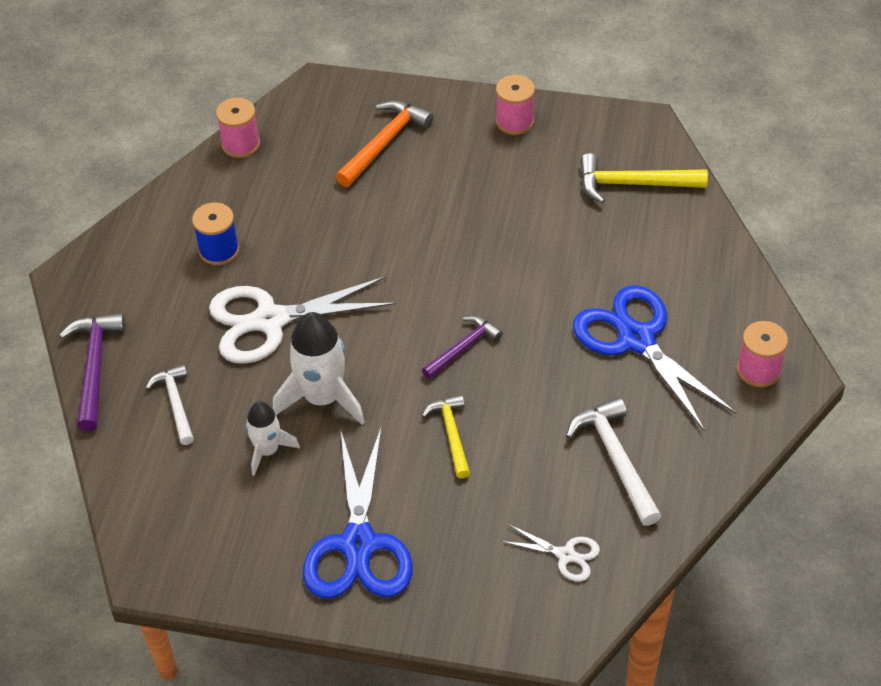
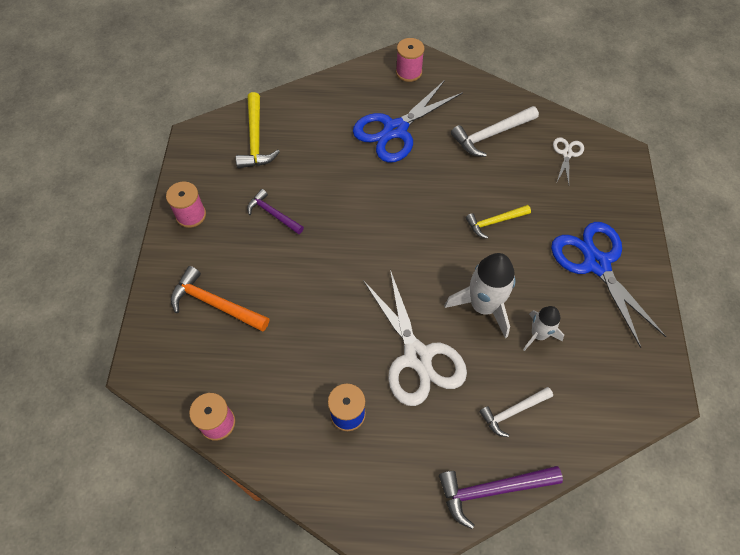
camera: 100 degrees left, 10 degrees up
blue scissors [303,427,413,599] -> blue scissors turned 105 degrees counterclockwise [551,222,666,348]
purple hammer [422,316,503,379] -> purple hammer moved to [247,189,304,234]

